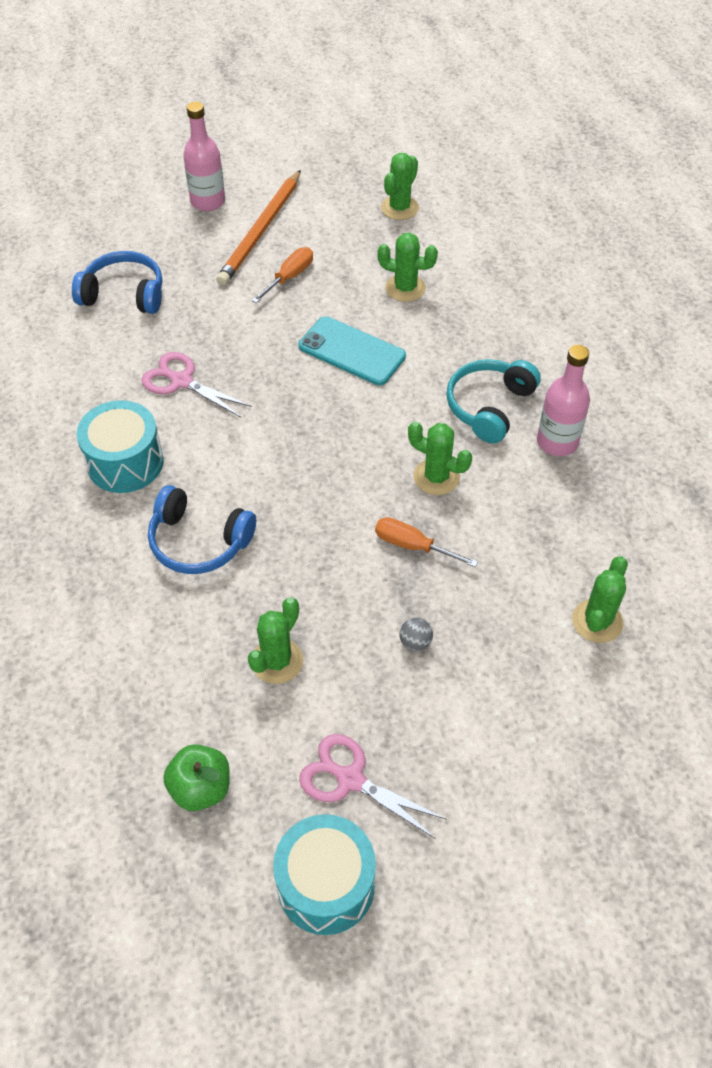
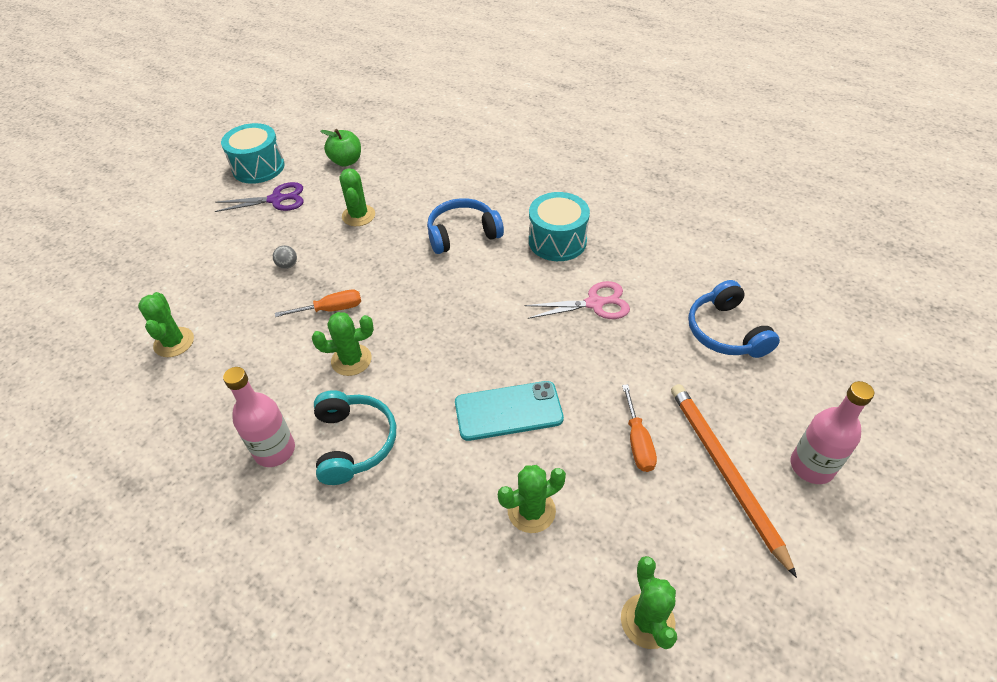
camera: 140 degrees right, 5 degrees down
blue headphones [72,251,162,314] -> blue headphones turned 105 degrees clockwise [688,280,780,358]
pink scissors [299,734,447,839] -> purple scissors [215,182,304,212]

